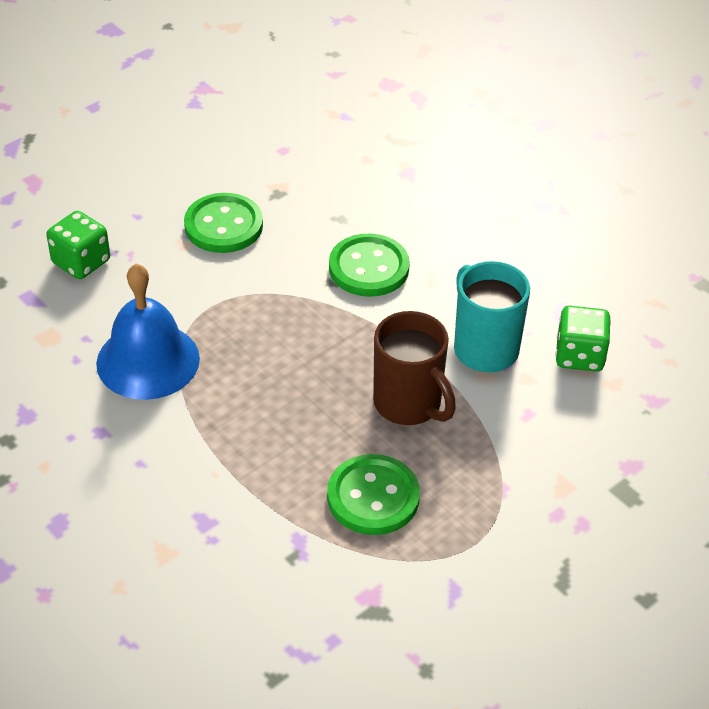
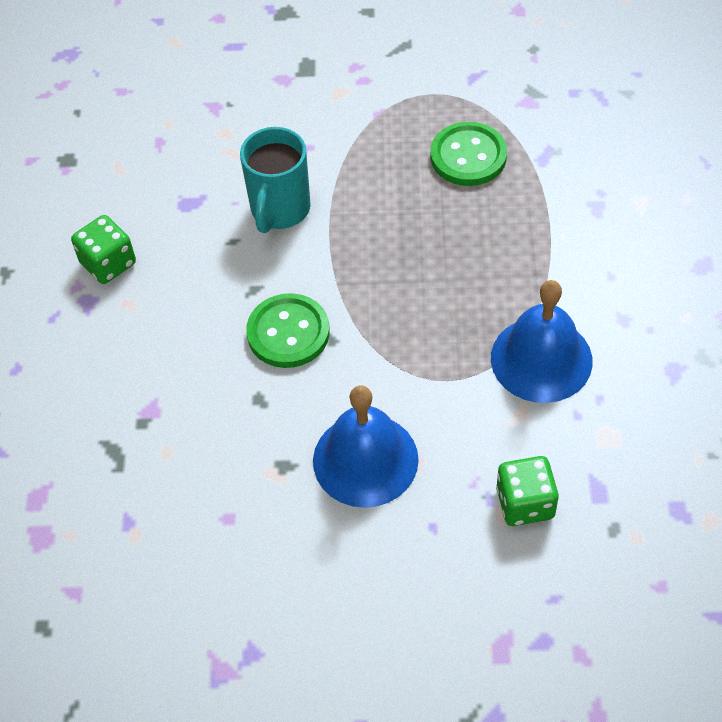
camera: 135 degrees left, 10 degrees up
green button [184,193,263,253] -> blue bell [313,386,419,508]
brown mug [373,311,456,425] -> none
green dice [556,306,611,372] -> green dice moved to [71,215,136,284]

